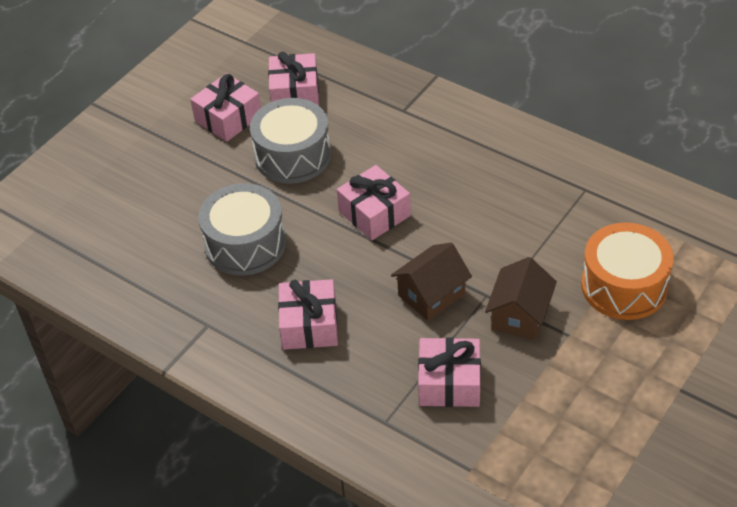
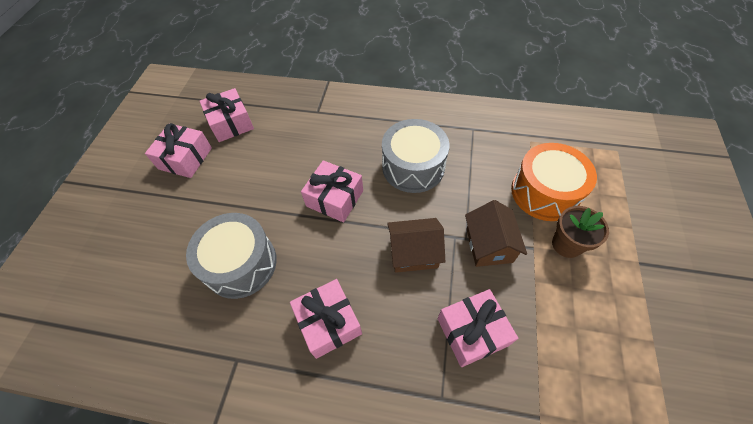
camera: 25 degrees left, 10 degrees up
grey drum [250,98,331,184] -> grey drum moved to [382,119,449,193]
brown house [391,242,472,321] -> brown house turned 60 degrees clockwise [387,218,445,273]
none -> brown flower pot [552,206,609,258]

